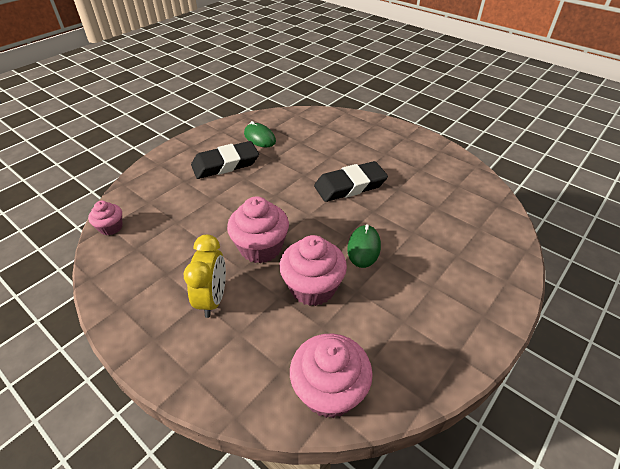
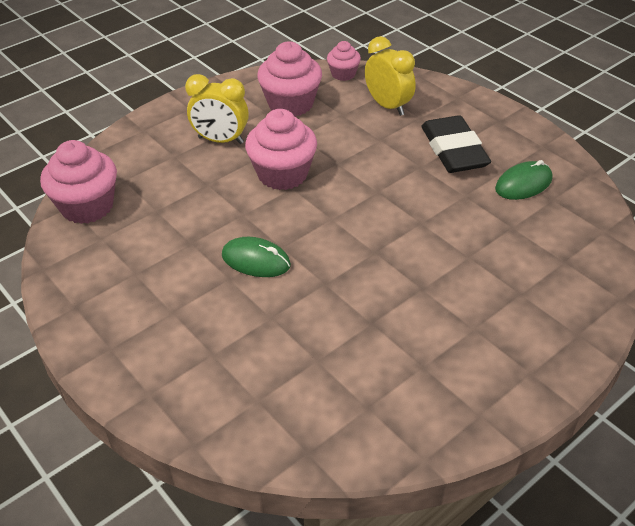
camera: 100 degrees right, 0 degrees up
pink cupcake [279,235,347,306] -> pink cupcake moved to [257,41,322,117]
black eraser [314,161,388,202] -> none
none -> yellow clock [365,36,416,116]

